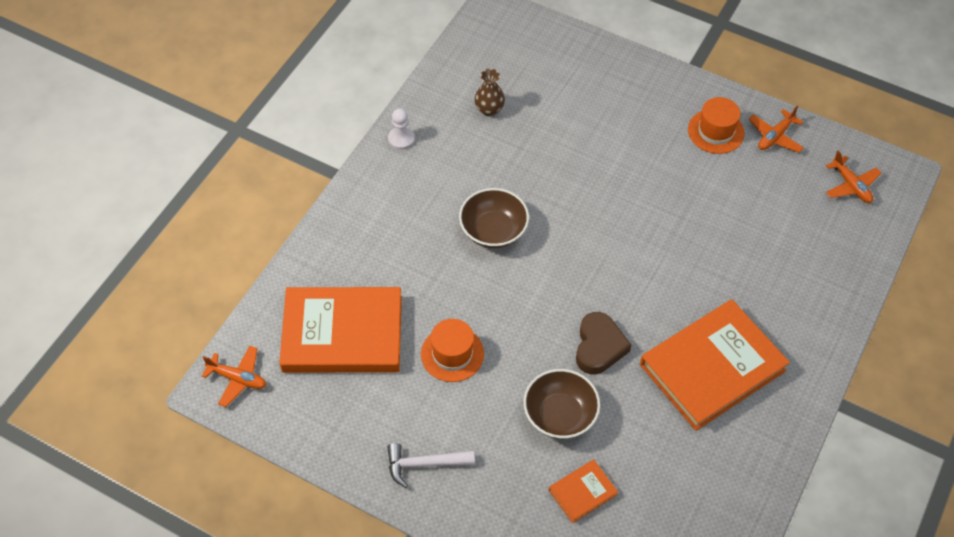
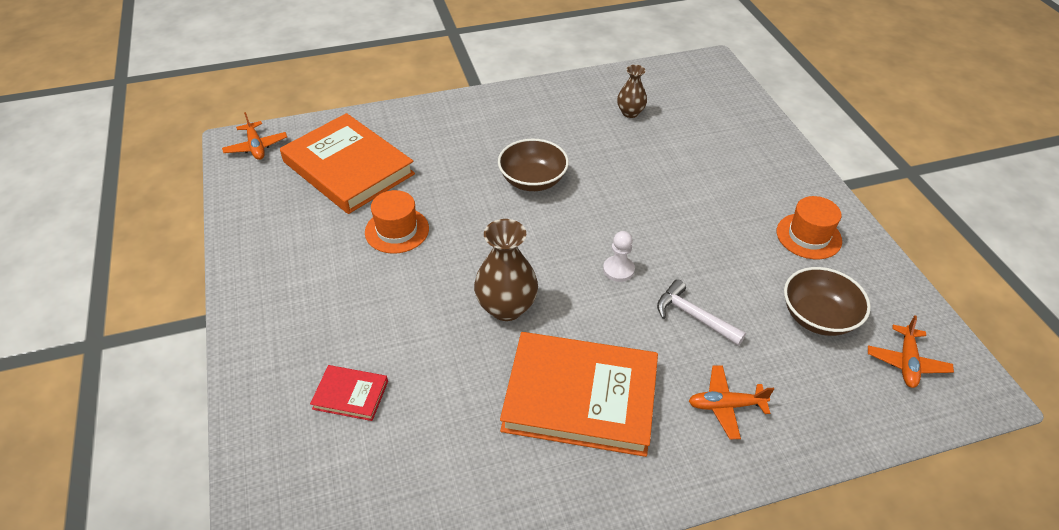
camera: 45 degrees right, 10 degrees down
white hammer [387,443,475,488] -> white hammer moved to [657,279,746,346]
white pawn [388,108,415,150] -> white pawn moved to [603,231,635,282]
brown bowl [523,369,600,439] -> brown bowl moved to [784,267,871,336]
orange book [549,460,618,523] -> red book [310,365,388,421]
brown heart [576,312,631,375] -> brown vase [474,219,538,321]
orange plane [749,106,804,153] -> orange plane moved to [689,365,774,439]

